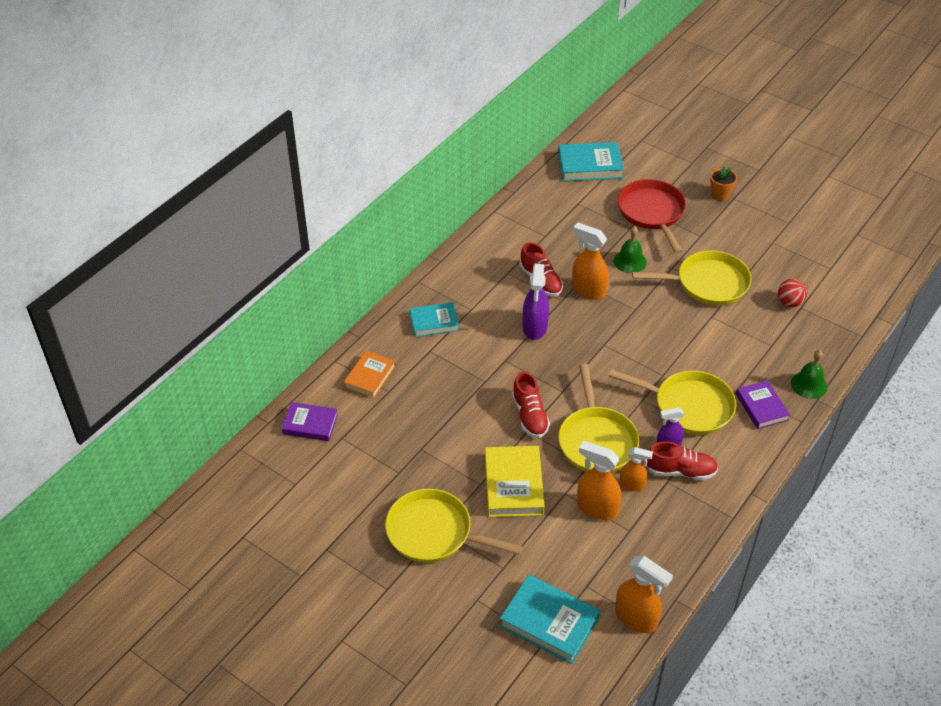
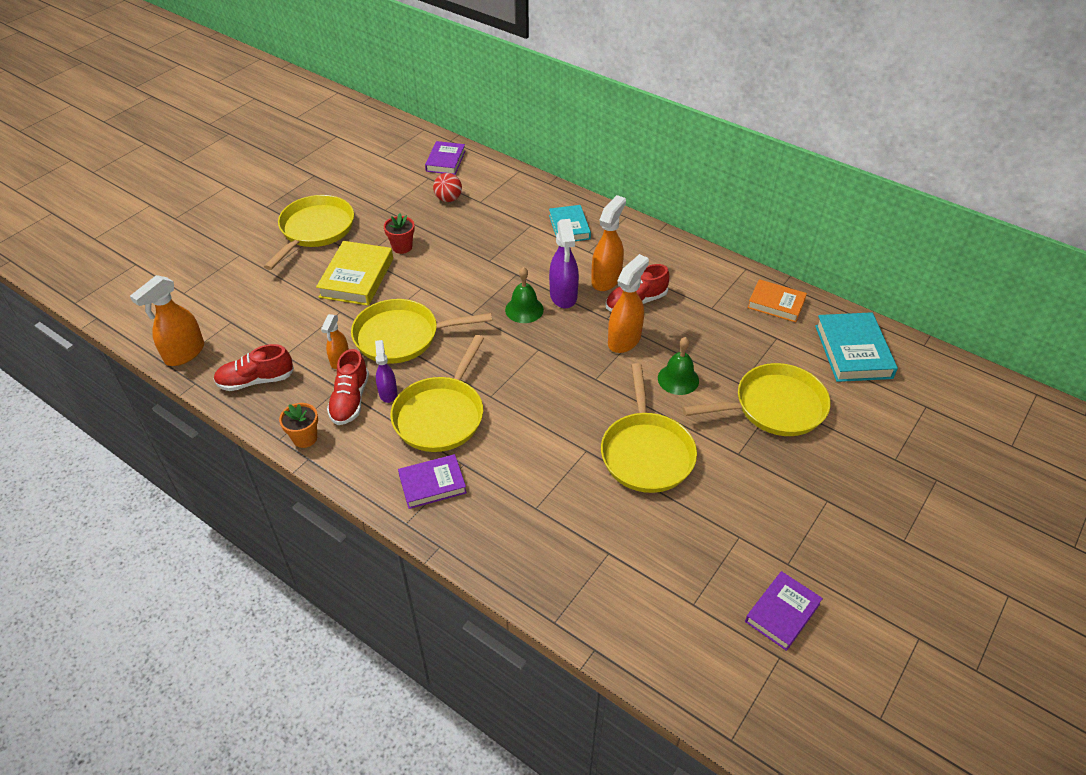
camera: 90 degrees right, 0 degrees up
orange book [344,351,396,399] -> orange book moved to [747,279,807,322]
yellow book [485,446,545,517] -> yellow book turned 75 degrees counterclockwise [316,241,393,306]
turquoise book [500,574,600,664] -> none
red shoe [512,372,550,438] -> red shoe moved to [214,344,294,391]
purple spray bottle [523,264,549,340] -> purple spray bottle turned 105 degrees counterclockwise [549,219,579,308]
orange spray bottle [577,441,621,520] -> orange spray bottle moved to [591,195,626,291]
red pan [618,179,686,254] -> yellow pan [683,363,830,436]
orange flower pot [710,166,737,201] -> orange flower pot moved to [279,403,318,448]
red ball [778,279,807,307] -> red ball moved to [433,173,462,202]
green bell [791,350,827,399] -> green bell moved to [505,267,544,323]
none -> red flower pot [384,213,415,254]
none -> purple book [745,571,823,651]

